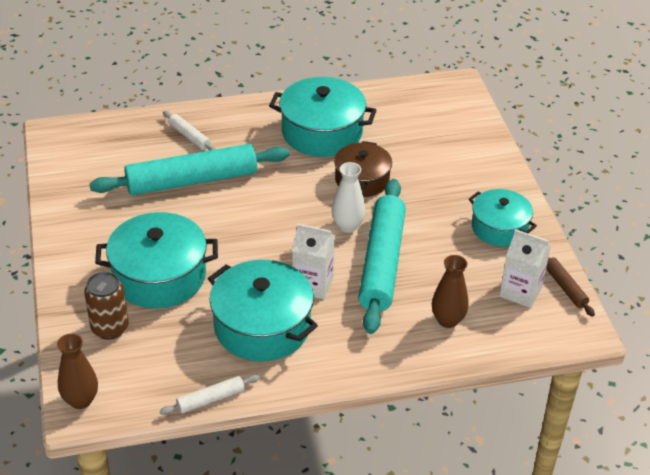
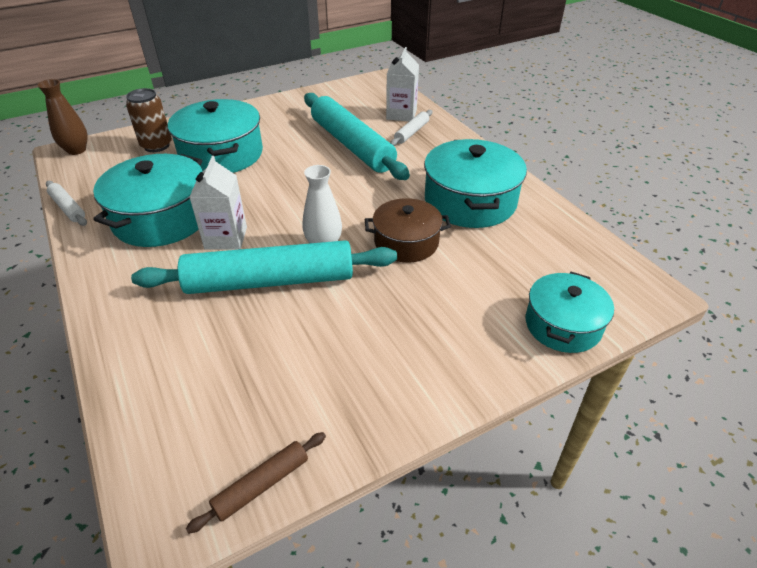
camera: 75 degrees right, 0 degrees up
brown vase [432,255,469,328] -> none
turquoise pot [469,189,537,247] -> turquoise pot moved to [525,272,614,353]
white carton [499,229,551,308] -> white carton moved to [386,47,419,122]

